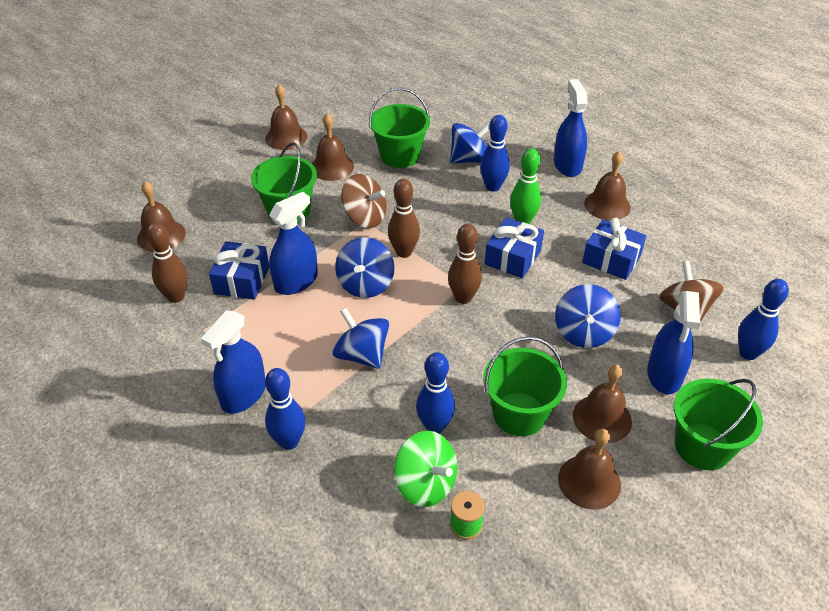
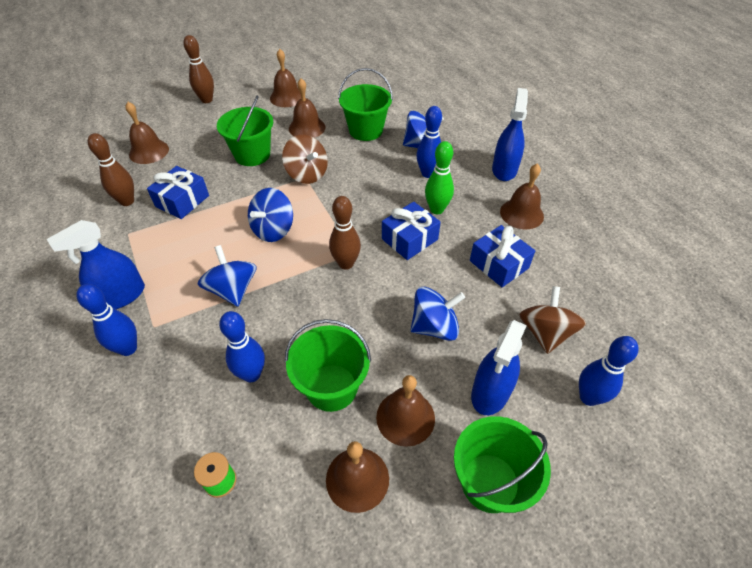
camera: 20 degrees right, 5 degrees up
blue spray bottle [269,192,318,295] -> none
brown bowling pin [388,179,420,258] -> brown bowling pin moved to [183,35,214,103]
green spinning top [394,431,457,507] -> none
blue spinning top [555,284,621,348] -> blue spinning top turned 135 degrees counterclockwise [411,287,465,341]

